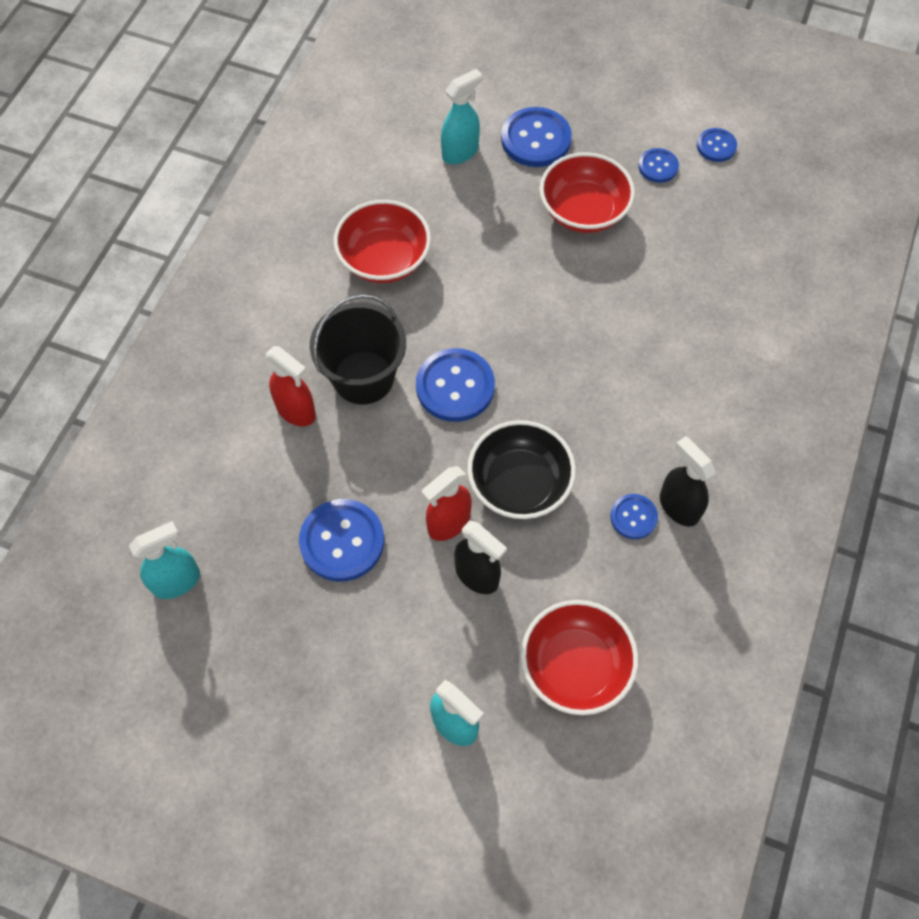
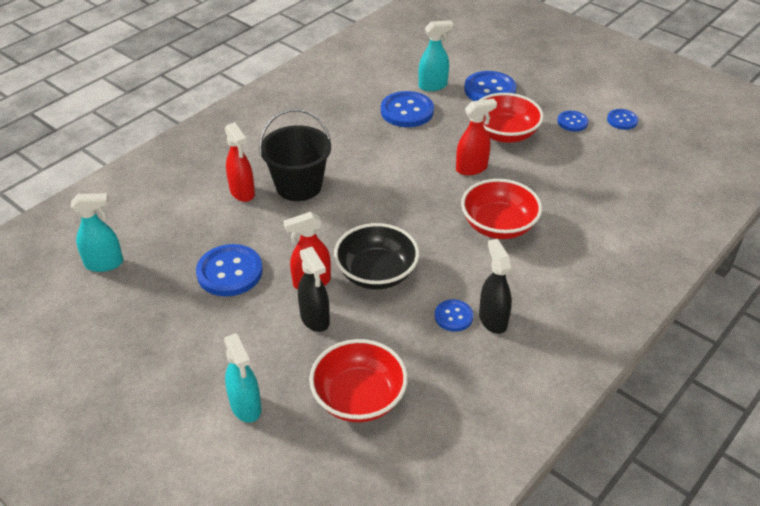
camera: 20 degrees right, 20 degrees down
red bowl [334,200,431,283] -> red bowl moved to [461,179,542,239]
blue button [416,348,495,422] -> blue button moved to [381,91,434,127]
none -> red spray bottle [456,99,497,175]

